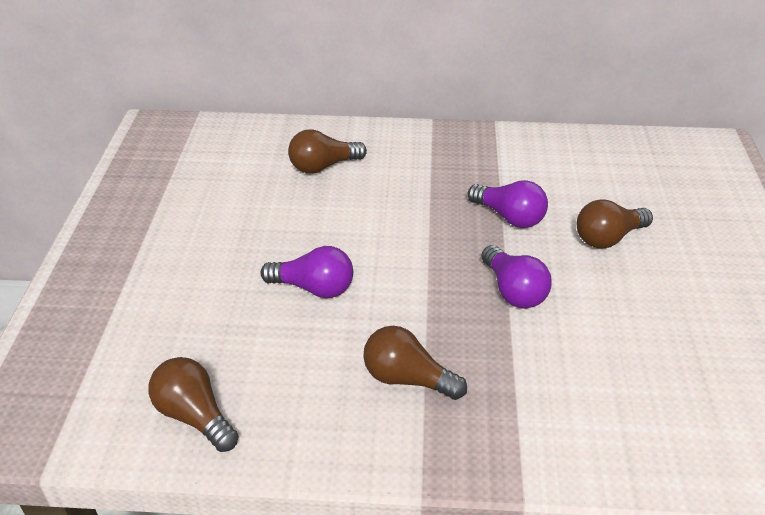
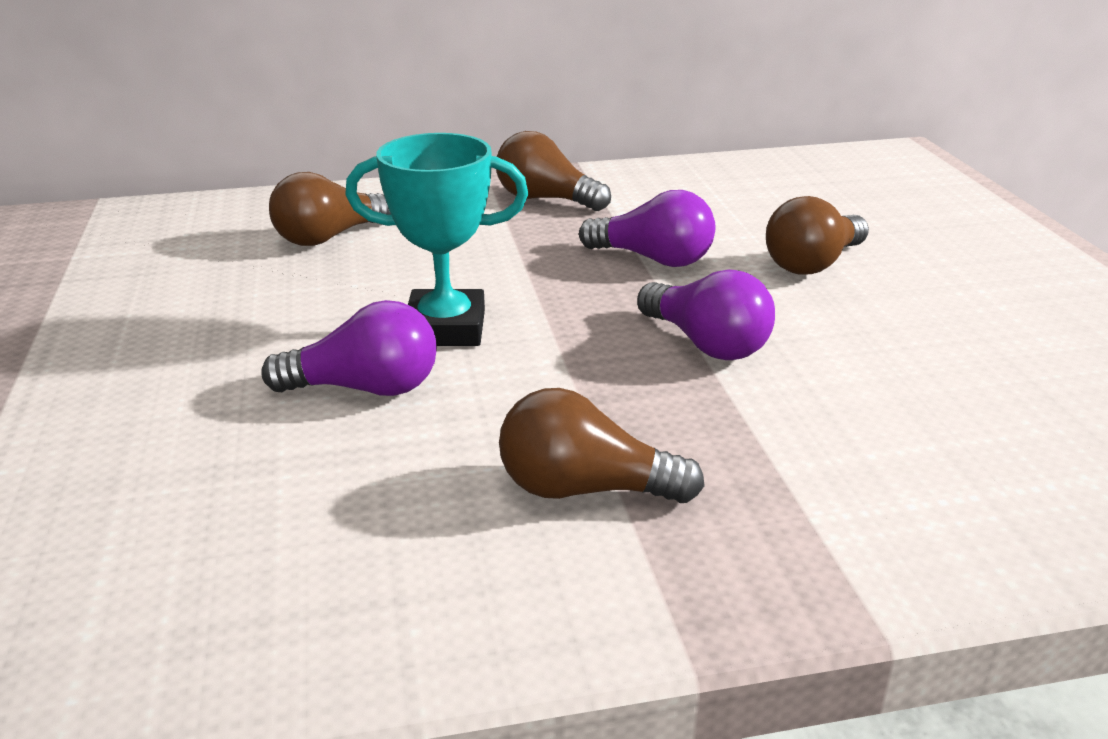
camera: 15 degrees left, 10 degrees down
brown light bulb [149,357,239,452] -> brown light bulb moved to [496,131,611,211]
none -> turquoise trophy [345,133,528,346]

